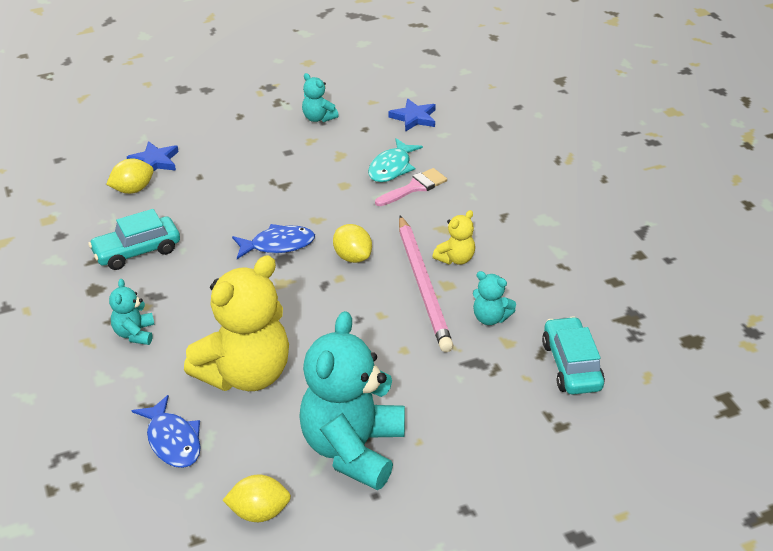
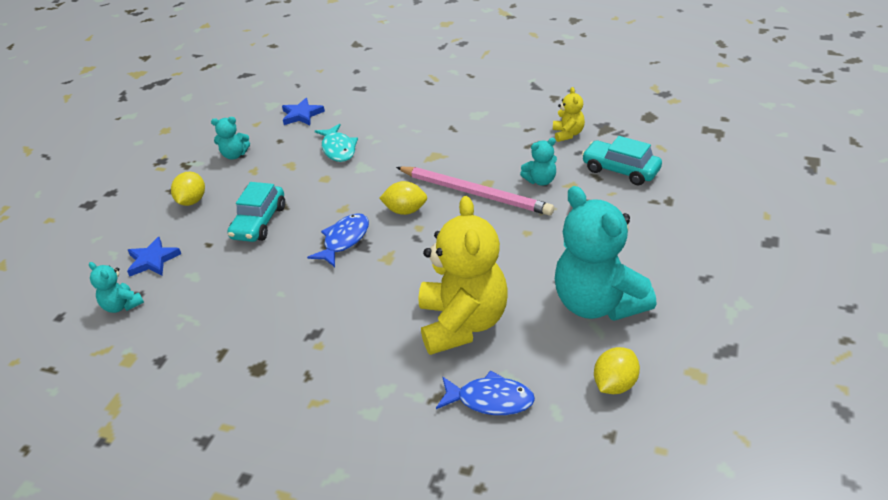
camera: 45 degrees left, 0 degrees up
turquoise car [88,209,180,270] -> turquoise car moved to [228,182,285,242]
yellow lemon [106,159,154,194] -> yellow lemon moved to [171,172,205,206]
turquoise teddy bear [109,279,155,345] -> turquoise teddy bear moved to [89,262,144,313]
pink brush [375,168,447,206] -> none
yellow teddy bear [432,210,475,265] -> yellow teddy bear moved to [553,87,585,142]

